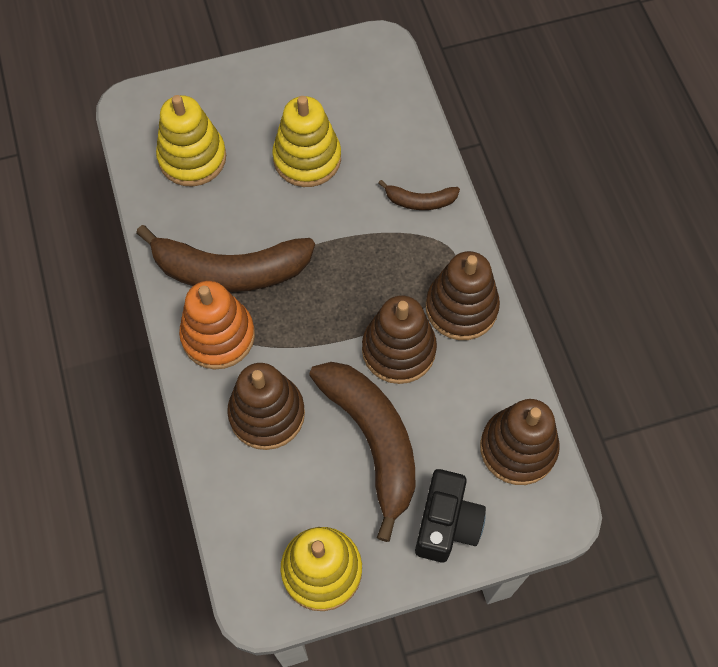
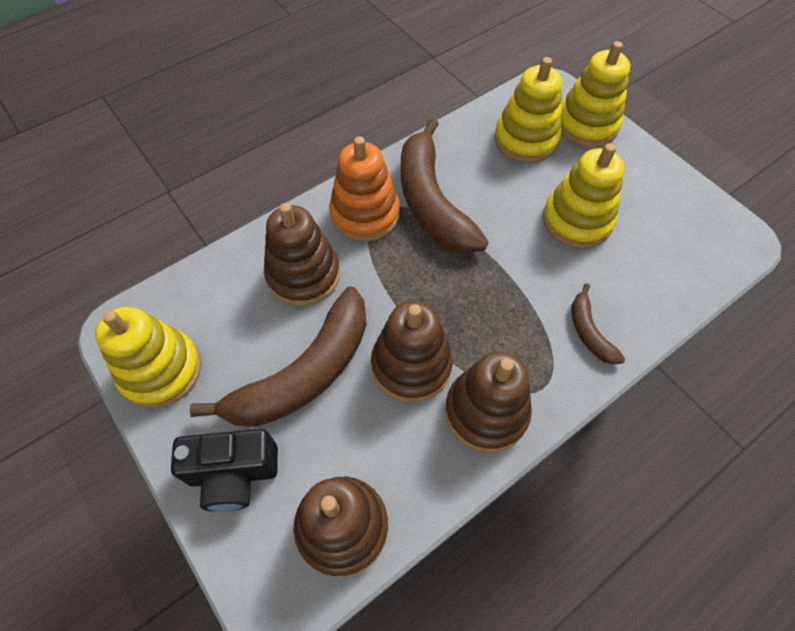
camera: 70 degrees right, 5 degrees down
none -> yellow stacking toy [561,41,630,147]

